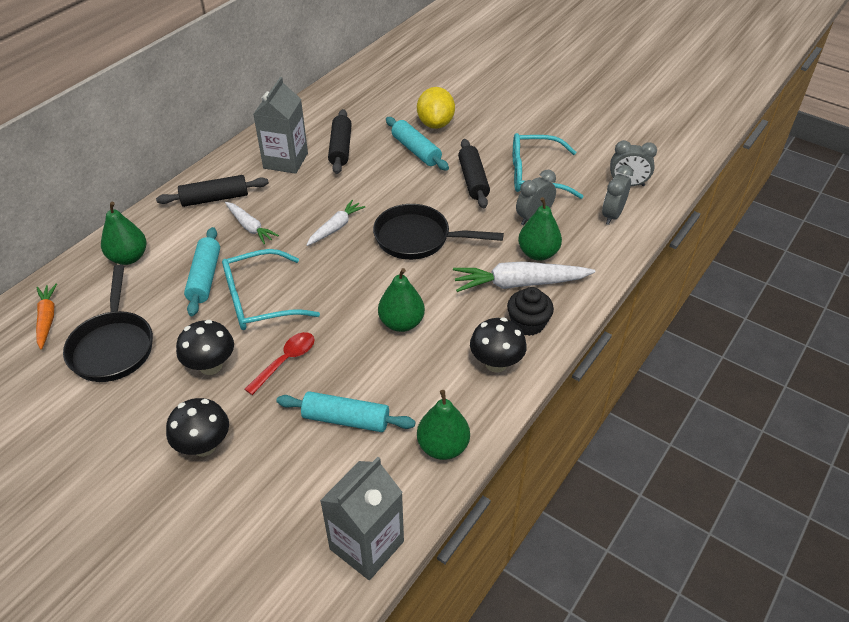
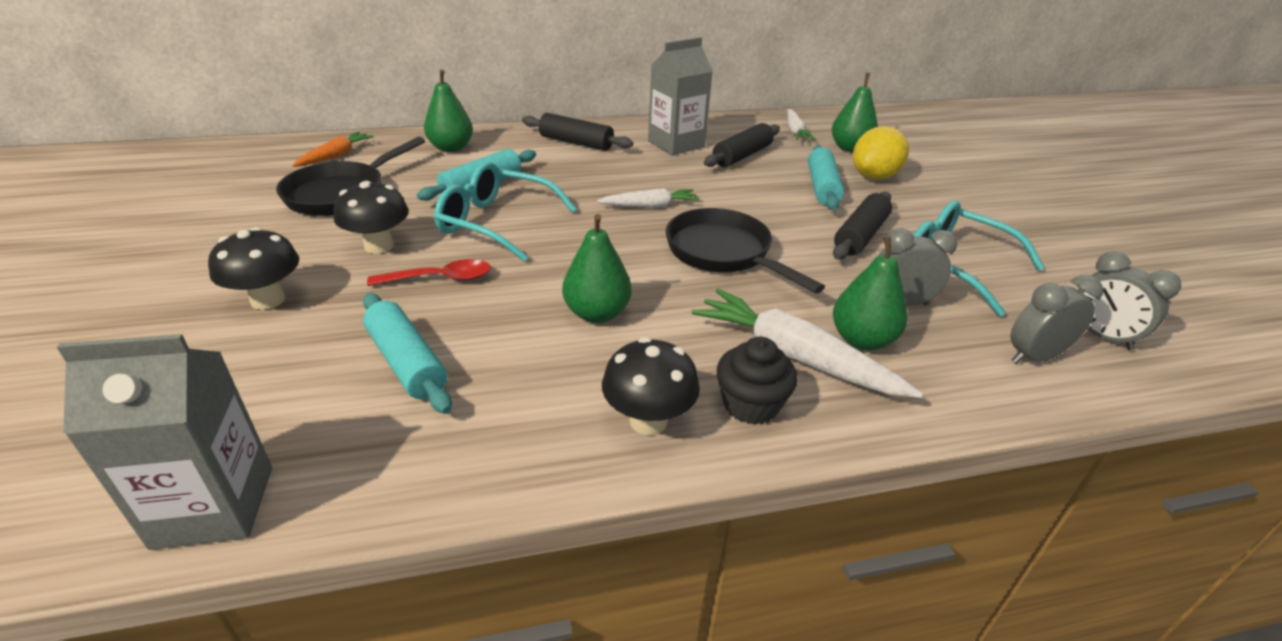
camera: 40 degrees right, 10 degrees down
white carrot [225,202,279,245] -> white carrot moved to [787,109,816,140]
green pear [417,390,470,460] -> green pear moved to [832,73,878,152]

